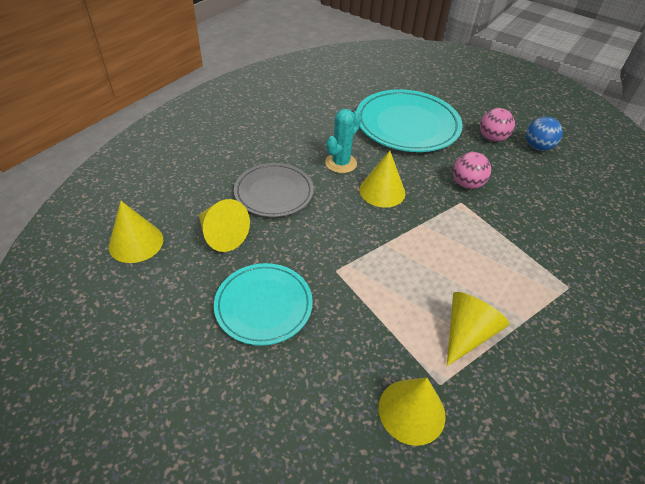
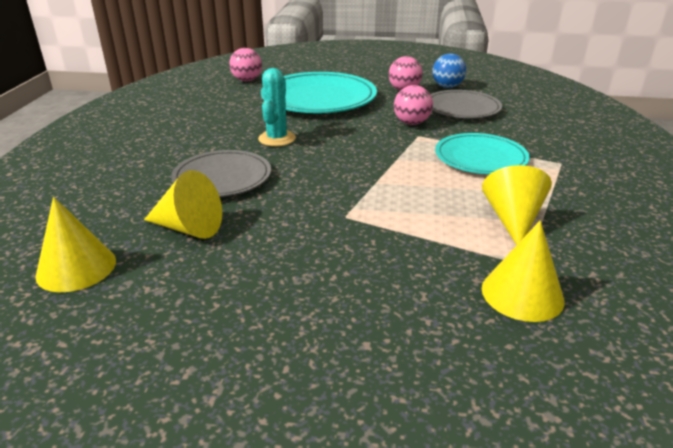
camera: 25 degrees left, 15 degrees down
turquoise plate [214,263,313,346] -> turquoise plate moved to [435,133,530,174]
yellow cone [359,151,405,208] -> none
none -> pink ball [229,48,262,81]
none -> grey plate [430,90,502,118]

